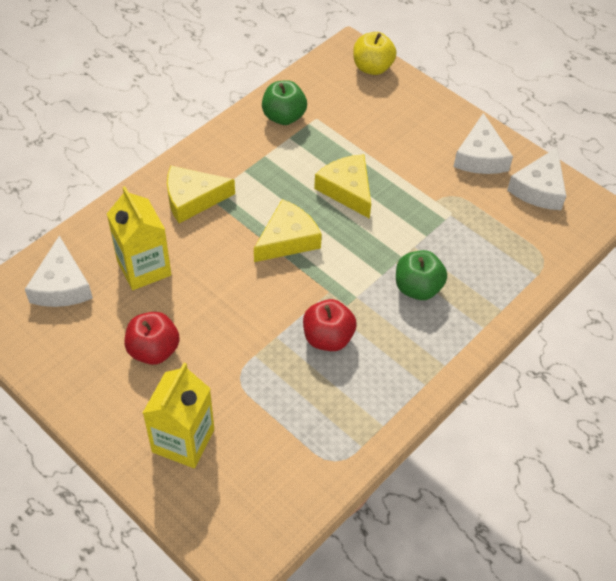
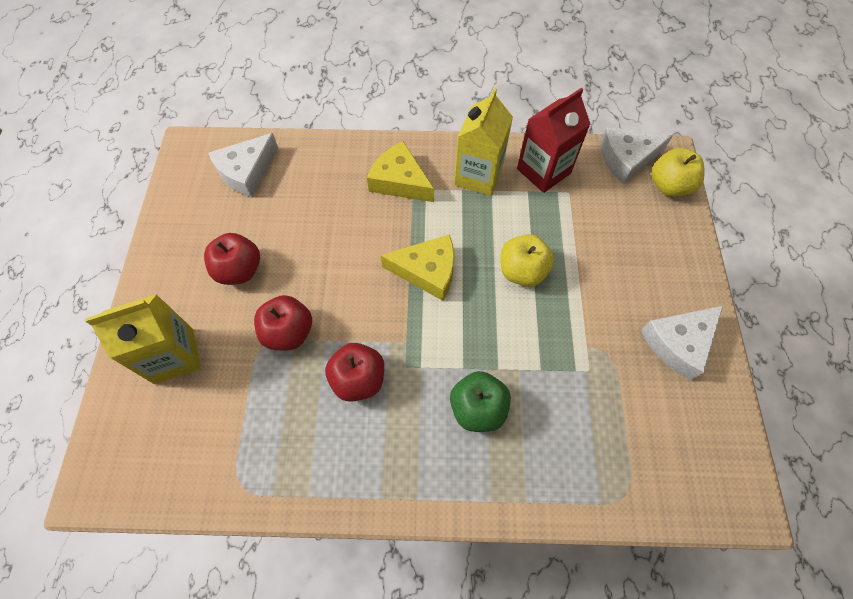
camera: 50 degrees right, 10 degrees up
yellow carton [107,186,171,290] -> yellow carton moved to [454,88,513,196]
green apple [262,80,307,125] -> red carton [517,88,590,193]
yellow cheese [314,154,371,219] -> yellow apple [500,234,554,287]
white cheese [507,147,566,210] -> white cheese moved to [600,127,673,184]
none -> red apple [254,295,312,350]

